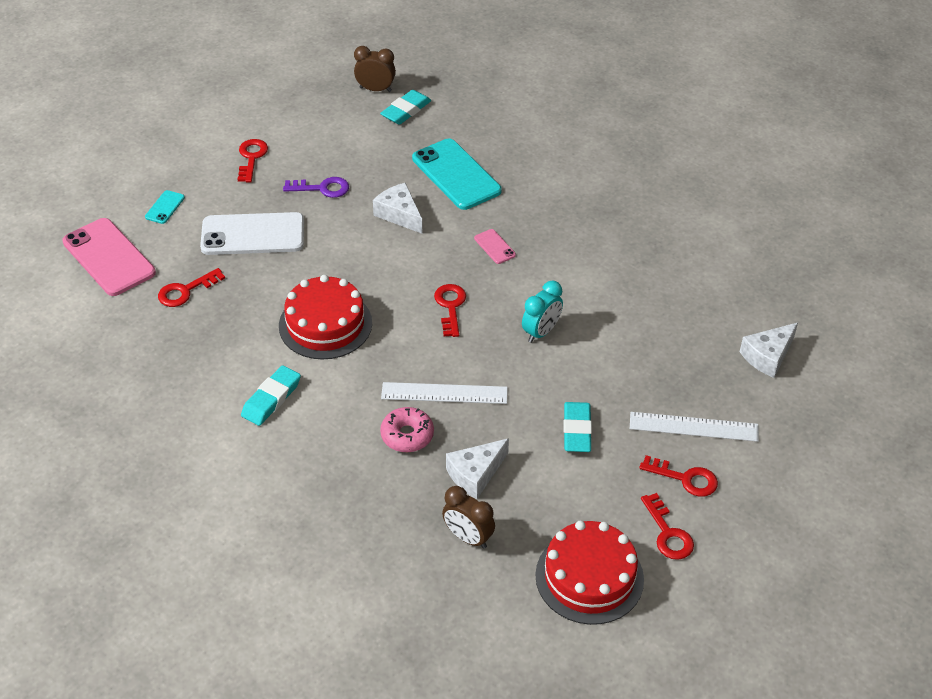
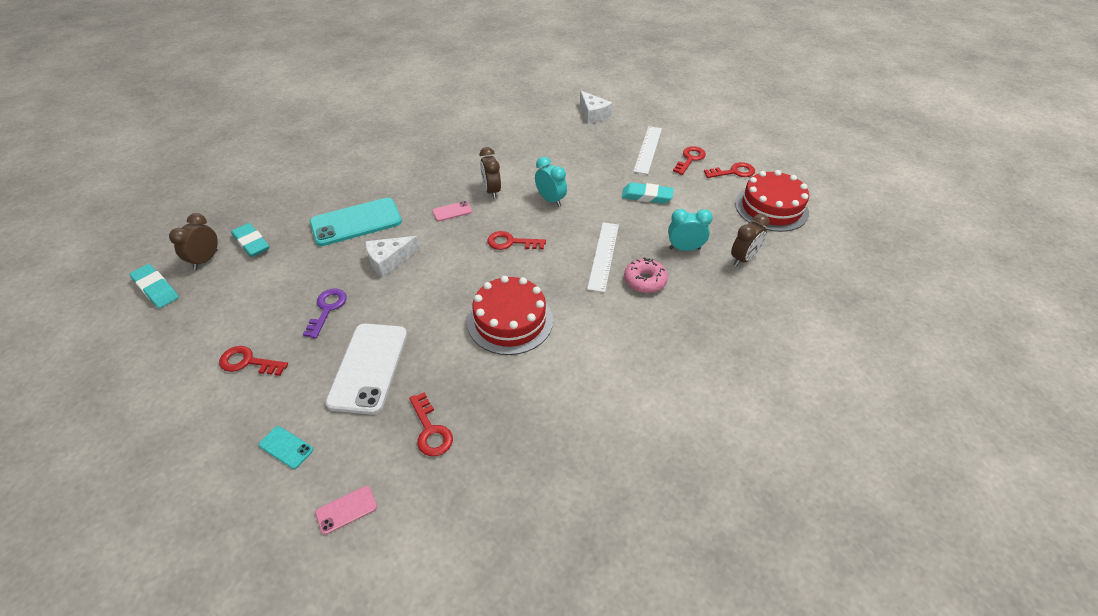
camera: 80 degrees left, 0 degrees up
pink phone [62,218,156,296] -> pink phone [315,486,377,535], size x0.45
turquoise eraser [241,365,301,426] -> turquoise eraser moved to [129,264,179,308]
white cheese [446,438,509,499] -> turquoise clock [668,209,713,251]
none -> brown clock [480,147,501,199]

